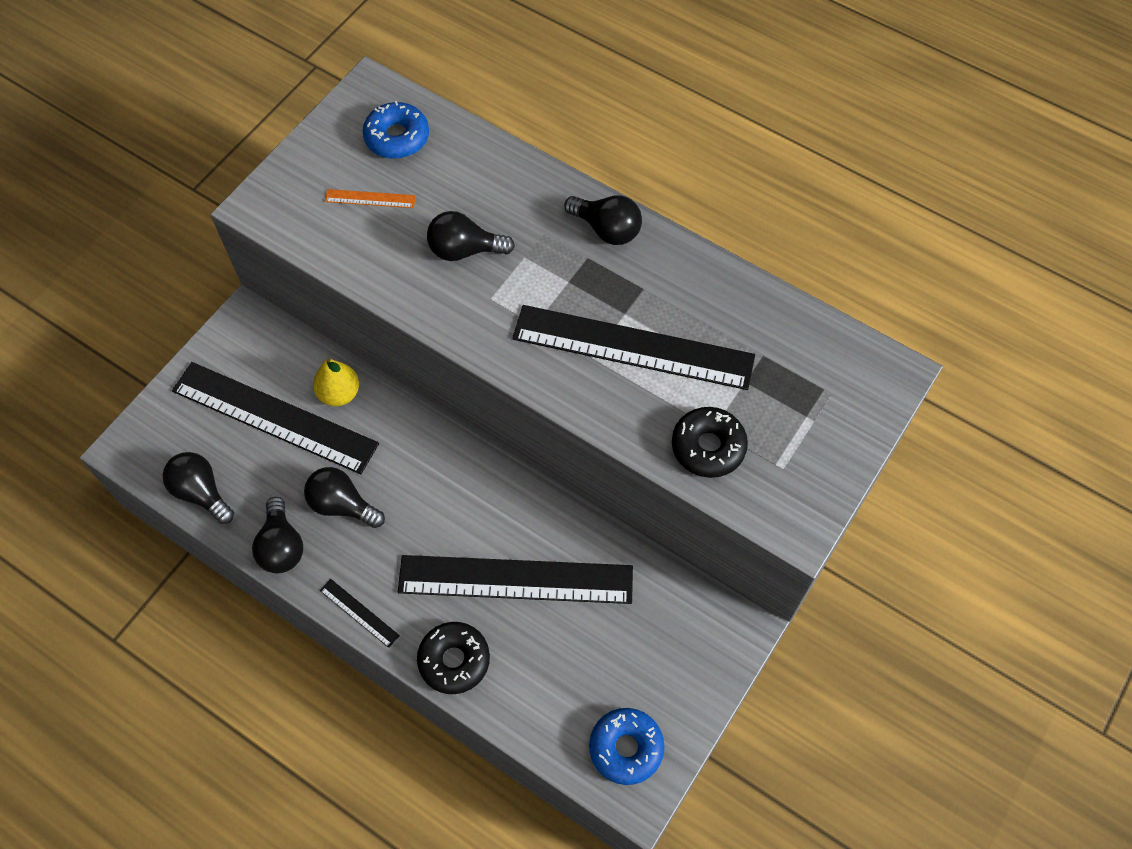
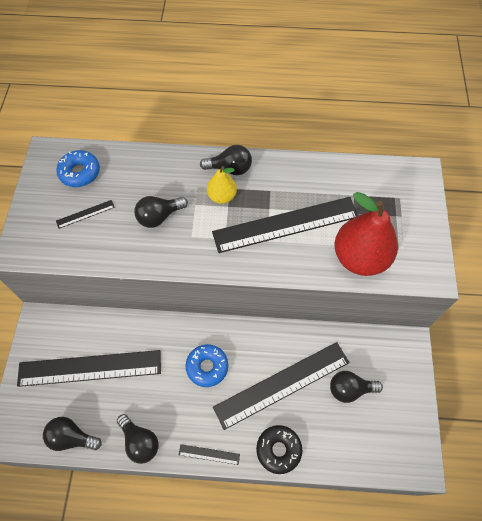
camera: 30 degrees left, 0 degrees up
black light bulb [304,467,385,528] -> black light bulb moved to [330,371,383,403]
yellow pear [313,358,359,406] -> yellow pear moved to [207,166,237,204]
orange ruler [325,189,416,208] -> black ruler [56,200,115,229]
blue donut [589,708,665,785] -> blue donut moved to [185,344,228,387]
black donut [672,407,748,478] -> red pear [335,192,398,276]

